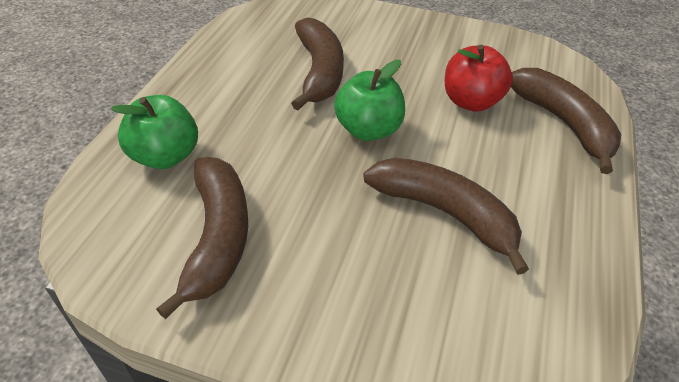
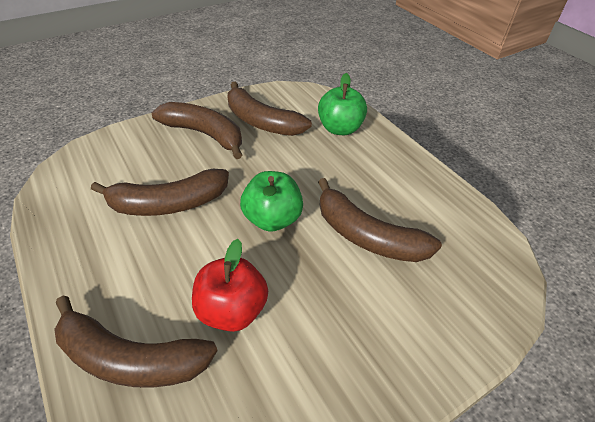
camera: 130 degrees right, 0 degrees up
none -> brown banana [152,102,242,159]

